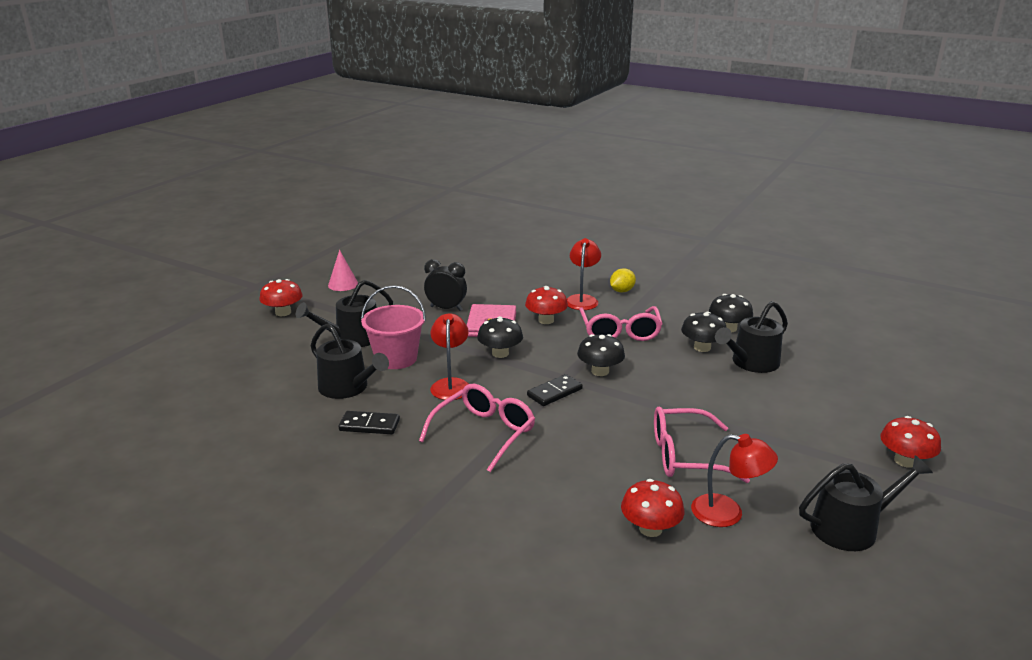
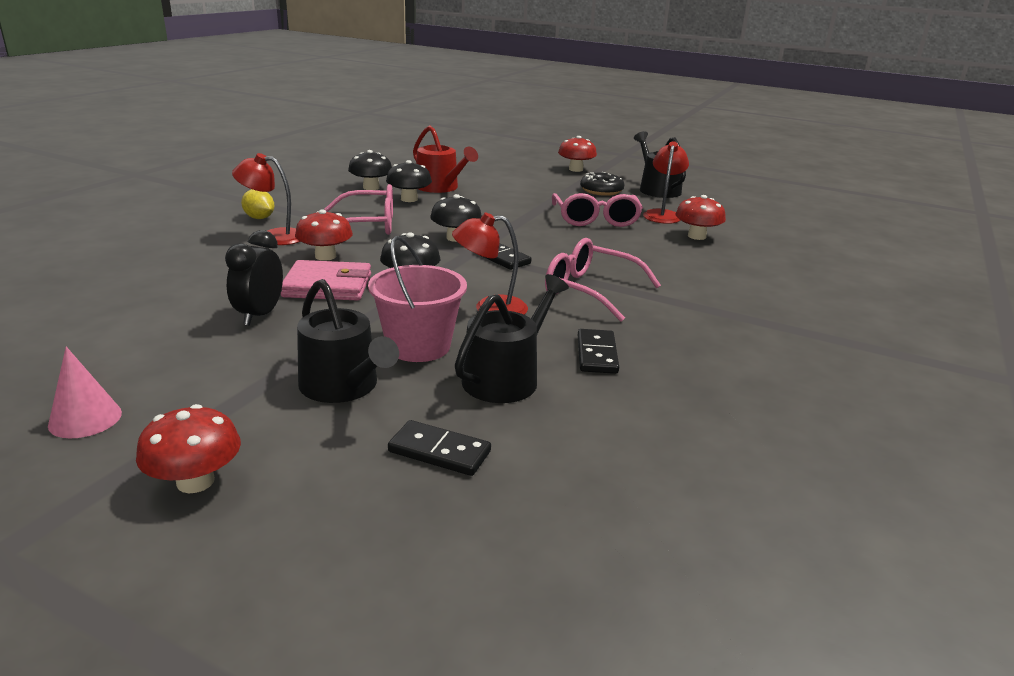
camera: 95 degrees left, 0 degrees up
black watering can [715,301,788,373] -> red watering can [413,126,478,193]
none -> black domino [388,420,491,476]
none -> black donut [580,172,625,196]

